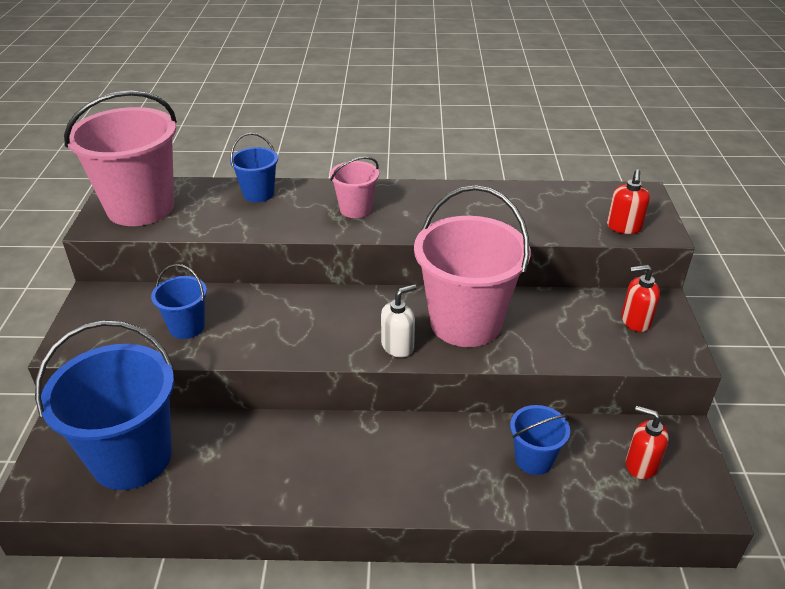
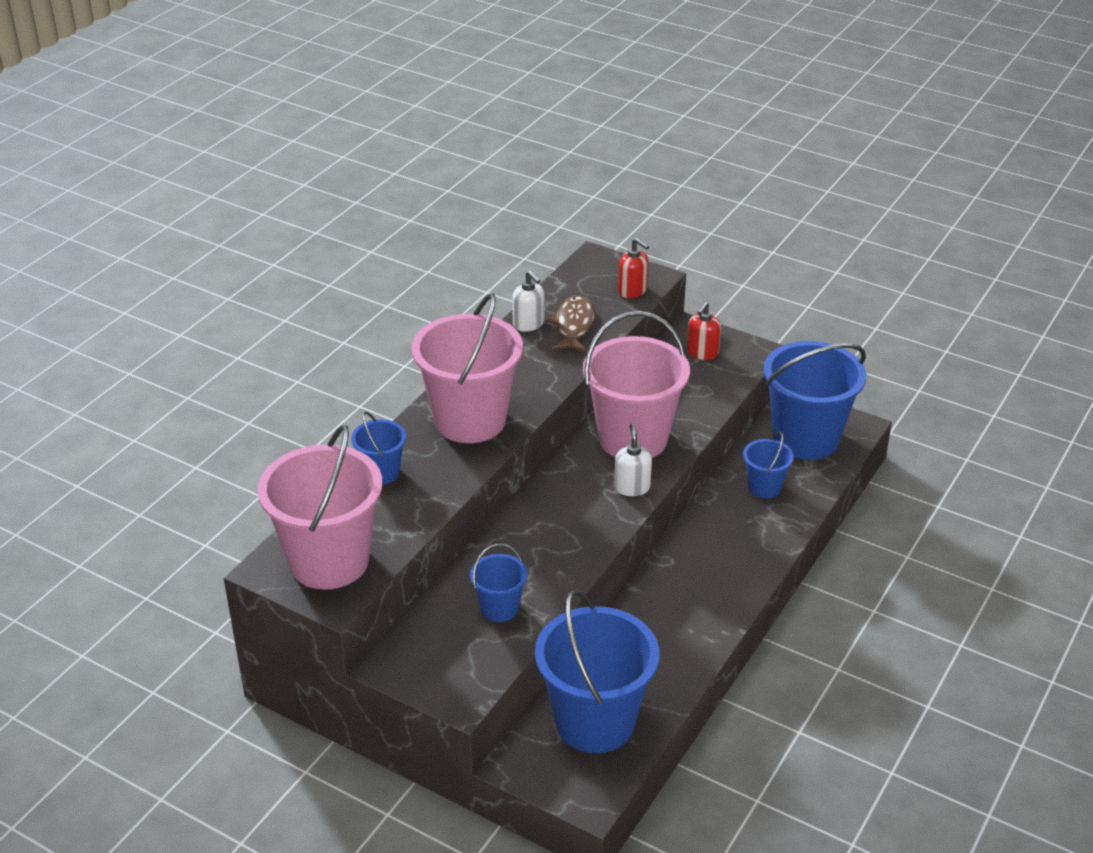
camera: 60 degrees left, 0 degrees up
pink bucket [330,157,379,218] -> pink bucket [412,293,523,443], size x2.07
red soap dispenser [626,406,669,479] -> blue bucket [763,341,866,460]
none -> white soap dispenser [512,271,544,332]
none -> brown fish [547,295,595,352]

